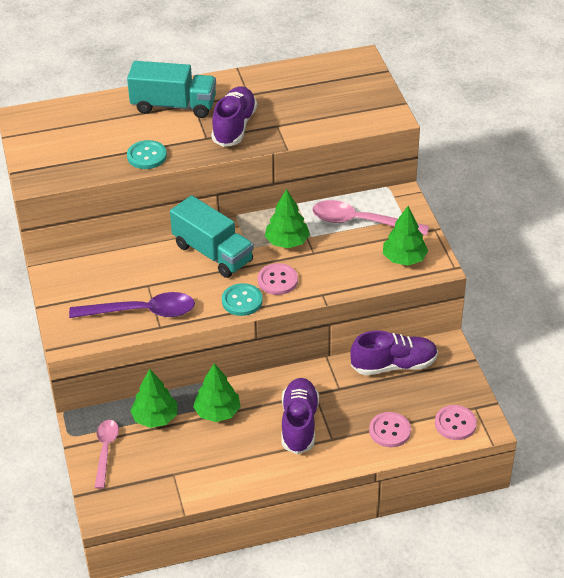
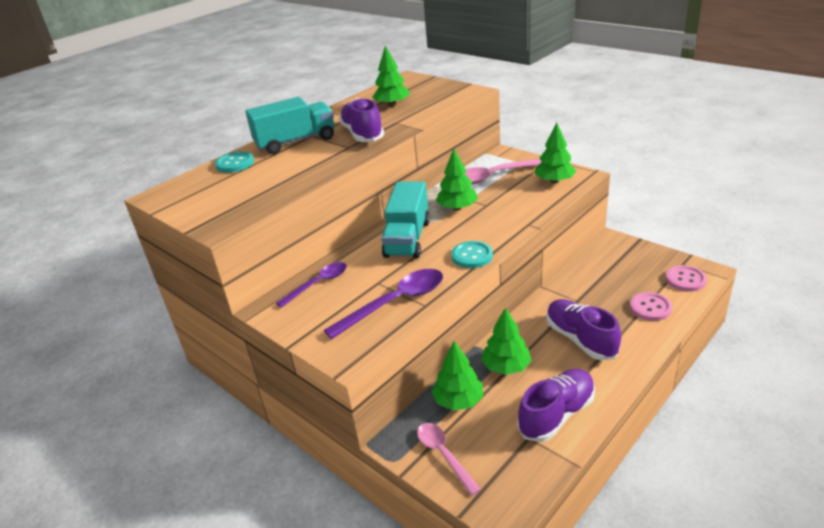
camera: 30 degrees left, 10 degrees down
turquoise button [127,140,167,169] -> turquoise button moved to [215,151,254,173]
turquoise truck [170,195,254,278] -> turquoise truck turned 90 degrees clockwise [381,182,430,258]
pink button [258,263,298,295] -> none
purple shoe [351,330,438,375] -> purple shoe moved to [517,369,595,442]
none -> purple spoon [276,262,347,308]
none -> green tree [372,45,410,107]

